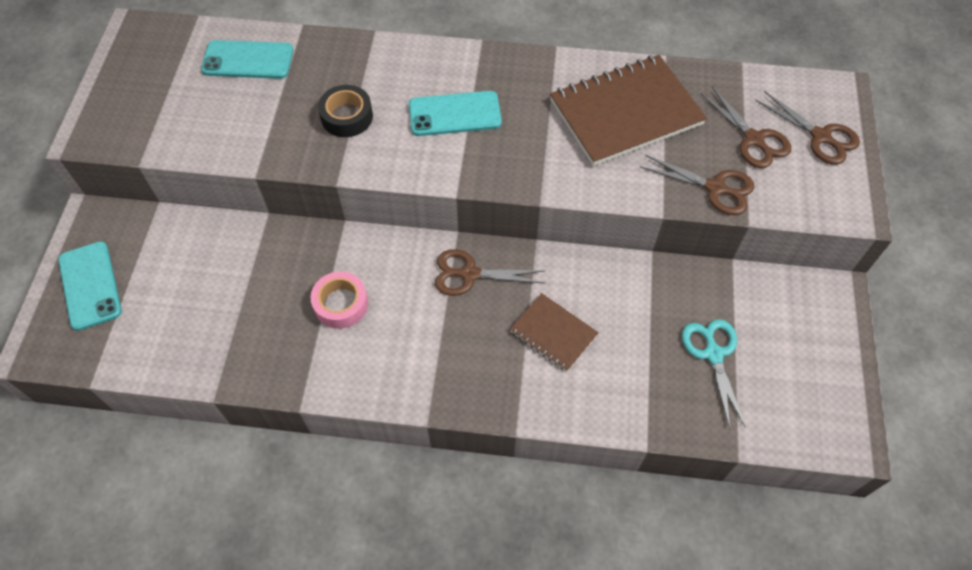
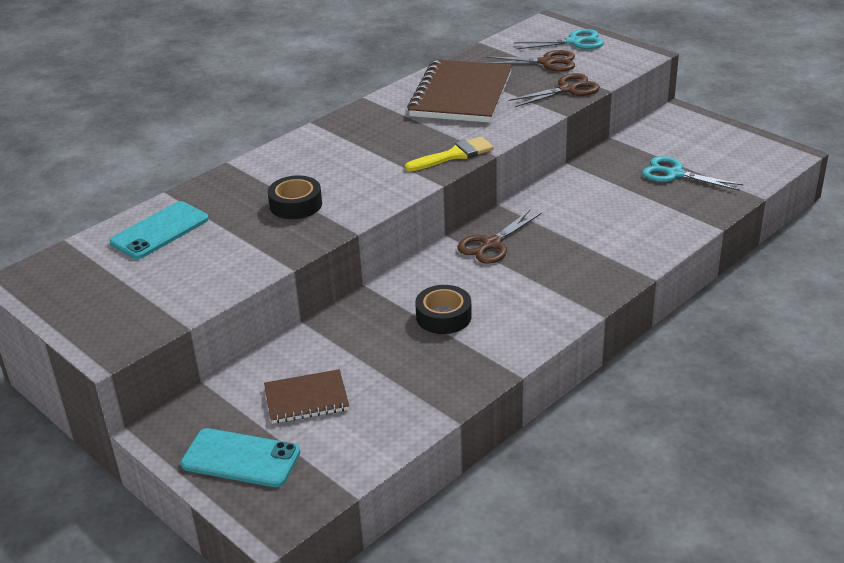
camera: 50 degrees left, 25 degrees down
pink tape [311,271,368,329] -> black tape [415,285,472,334]
turquoise phone [409,91,502,136] -> none
brown notebook [510,293,599,372] -> brown notebook moved to [264,369,349,424]
brown scissors [755,91,860,165] -> turquoise scissors [514,29,604,49]
none -> yellow brush [405,136,494,172]

